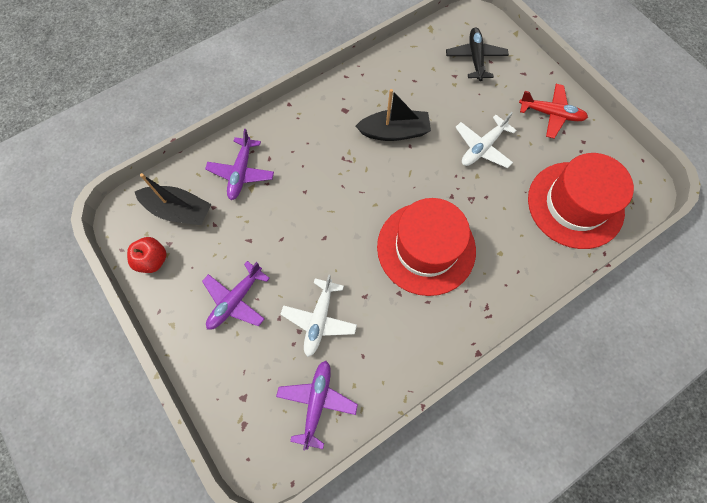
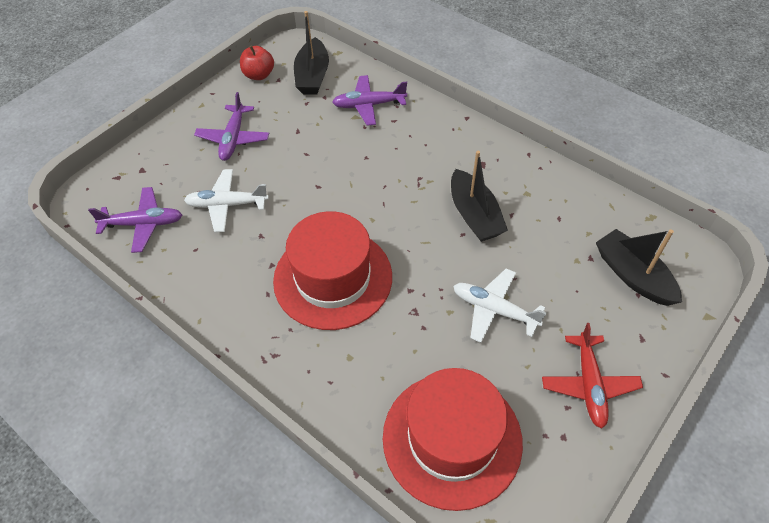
camera: 75 degrees right, 15 degrees down
purple plane [202,261,270,330] -> purple plane turned 105 degrees counterclockwise [194,92,269,161]
black plane [446,27,509,81] -> black boat [596,229,682,306]

